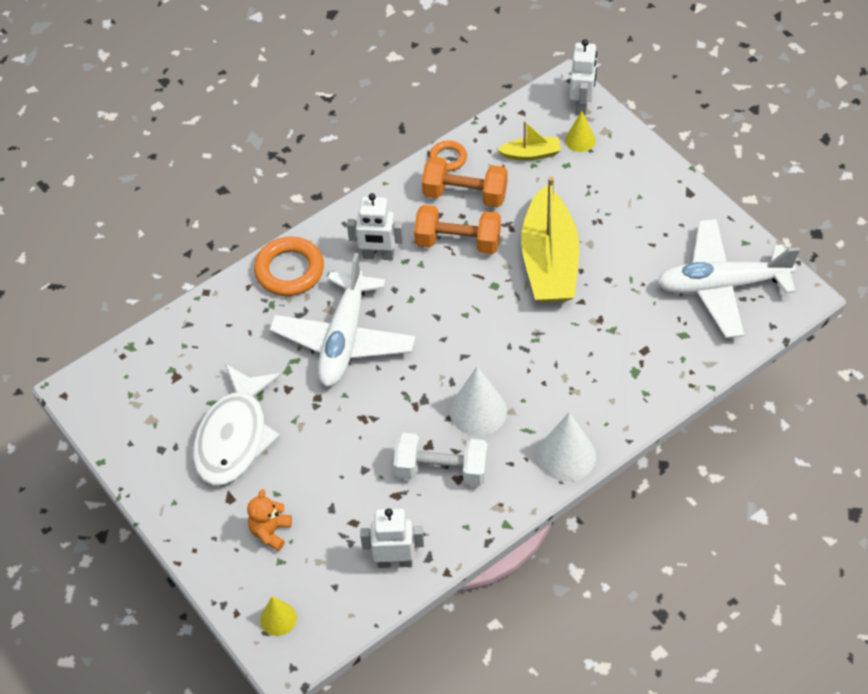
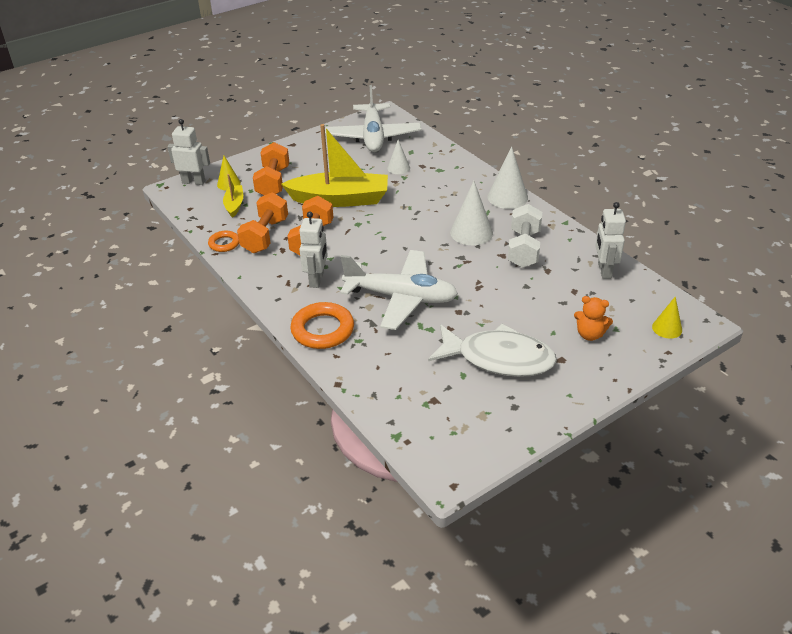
camera: 90 degrees left, 15 degrees down
none -> orange dumbbell [253,142,289,195]
none -> white cone [387,140,410,174]

